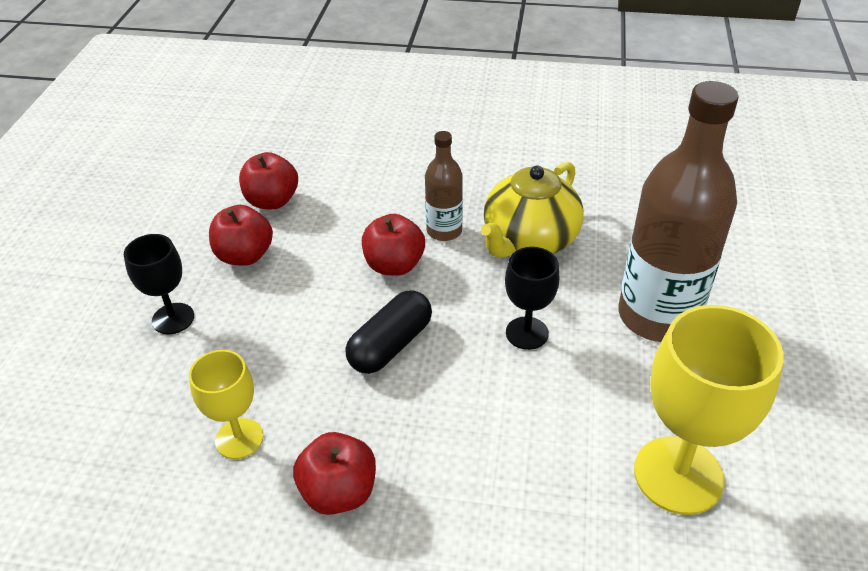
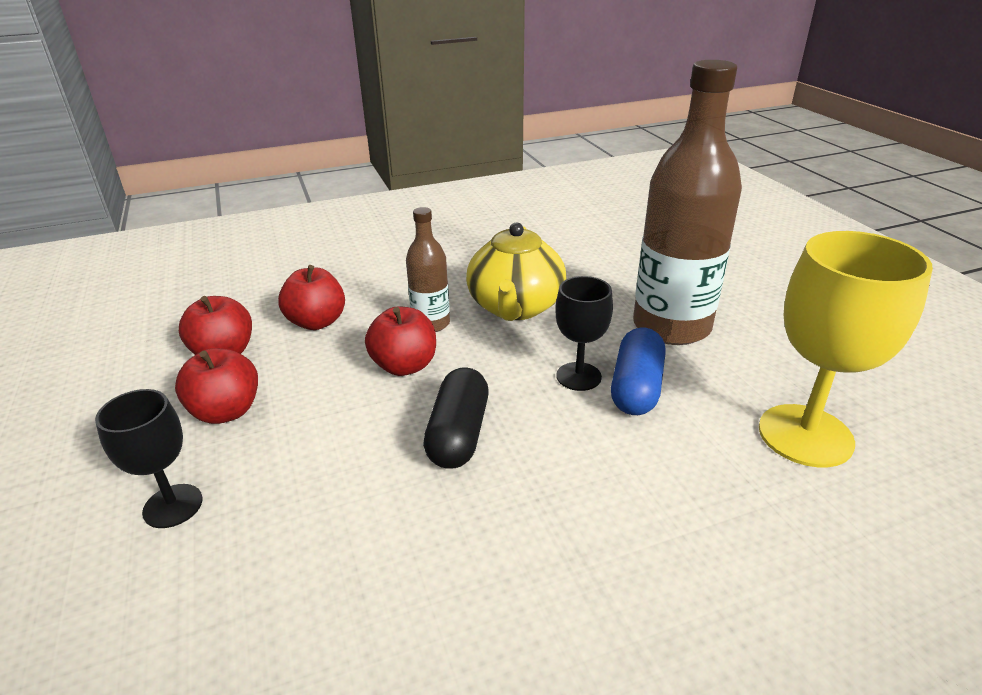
camera: 30 degrees left, 10 degrees down
yellow goblet [189,350,263,459] -> none
red apple [293,432,376,515] -> red apple moved to [278,265,345,330]
none -> blue capsule [611,328,666,415]

